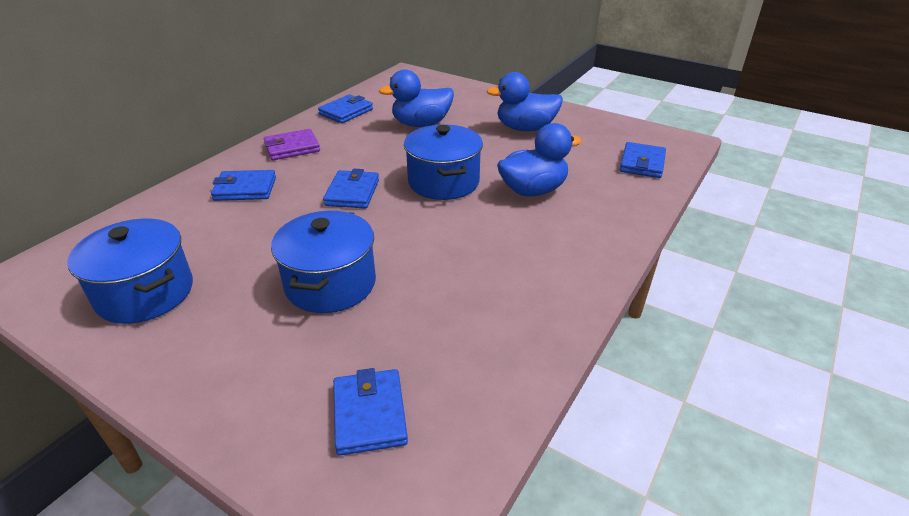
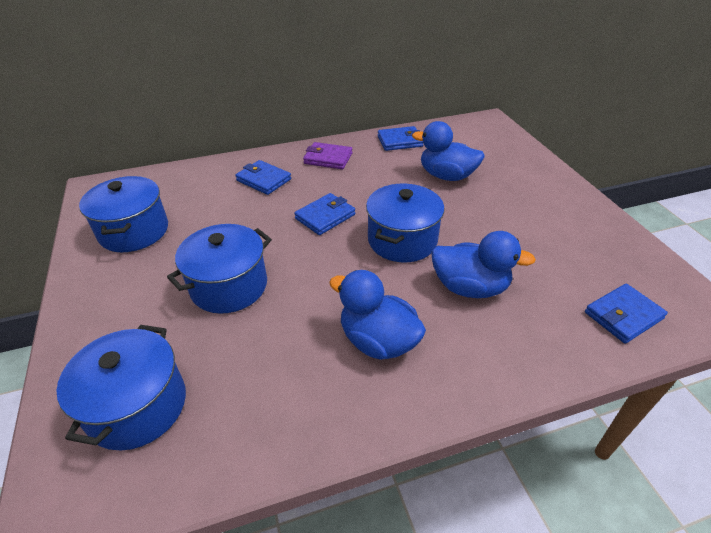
camera: 40 degrees right, 5 degrees up
blue wallet [333,368,408,456] -> blue pot [56,325,186,451]
blue duck [486,72,563,131] -> blue duck moved to [329,270,426,360]

